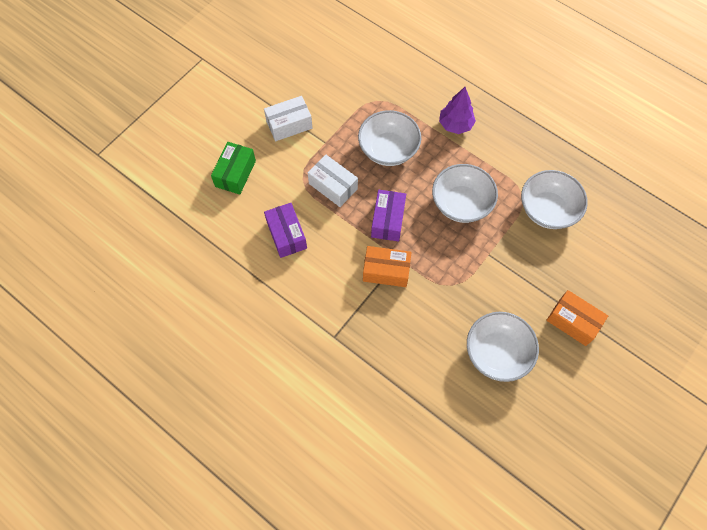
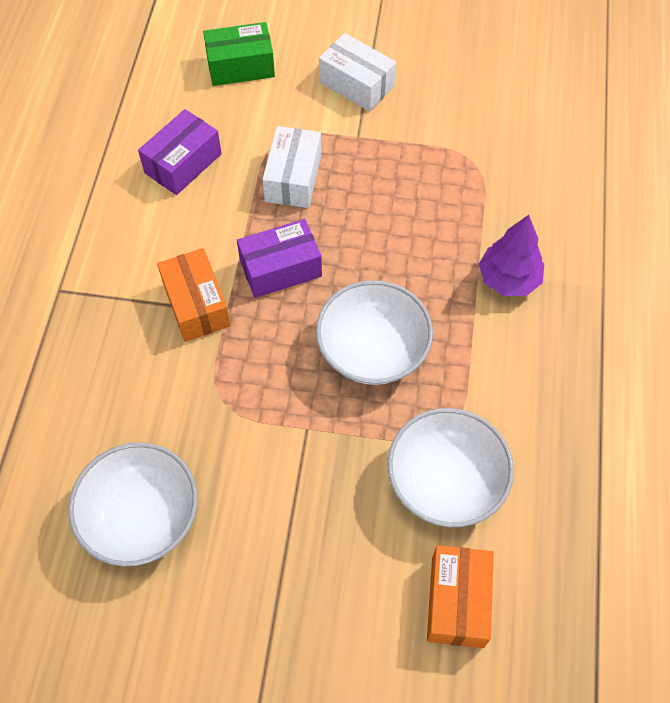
camera: 60 degrees right, 5 degrees down
white bowl [358,110,421,166] -> none
orange box [546,290,608,346] -> orange box moved to [427,545,494,648]

